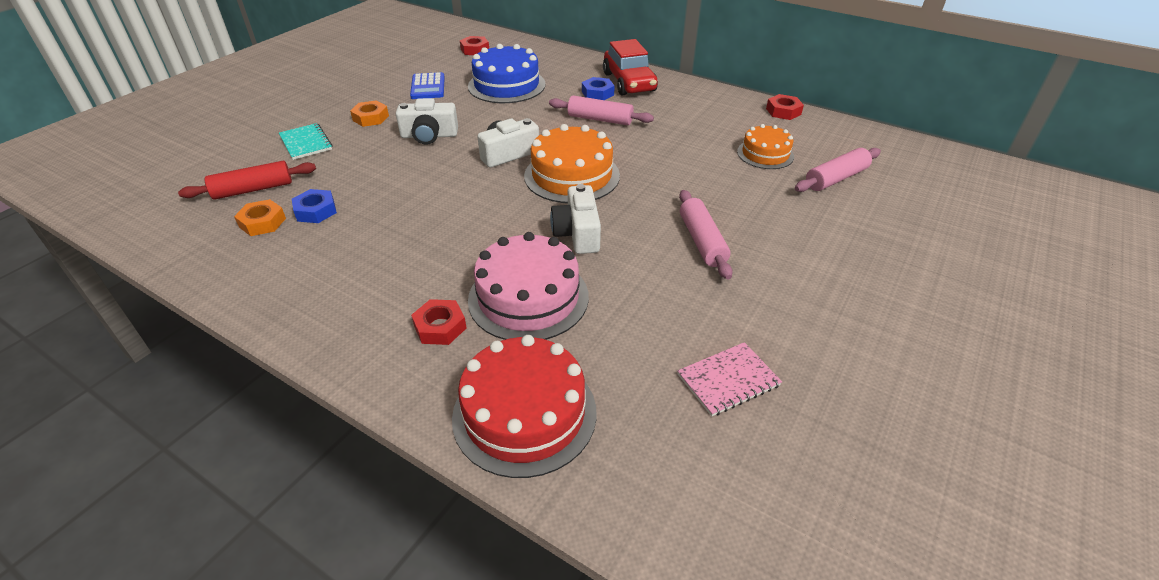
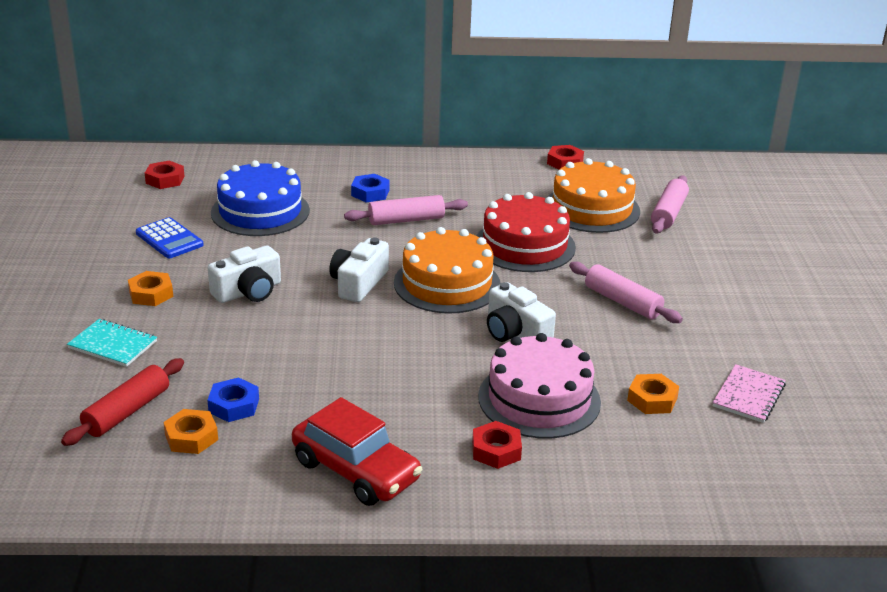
camera: 35 degrees left, 10 degrees down
red cake [452,335,597,478] -> red cake moved to [476,192,576,272]
red car [603,39,658,95] -> red car moved to [292,397,423,506]
orange cake [737,124,794,169] -> orange cake [548,158,640,233], size x1.64
none -> orange nut [627,374,679,414]

